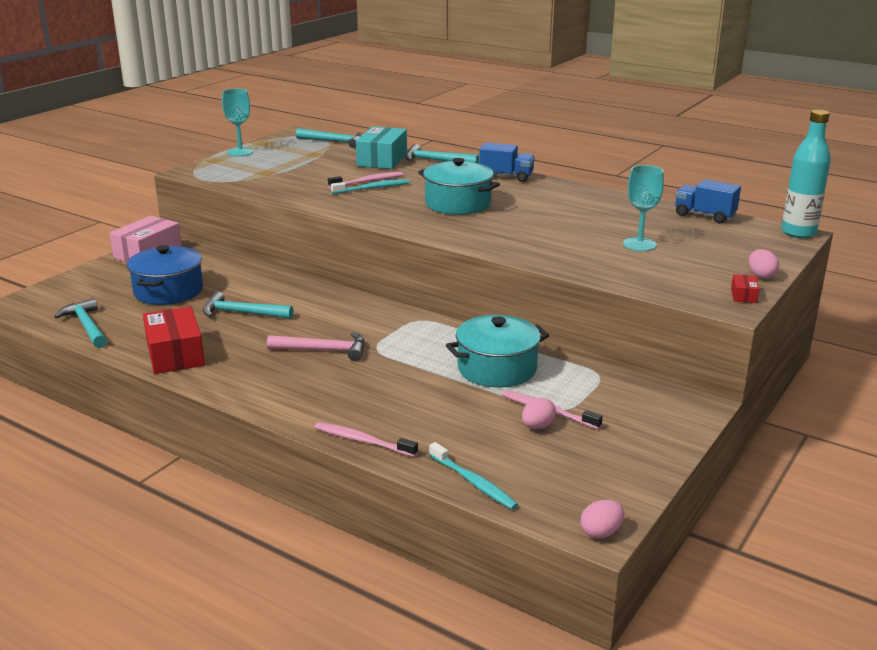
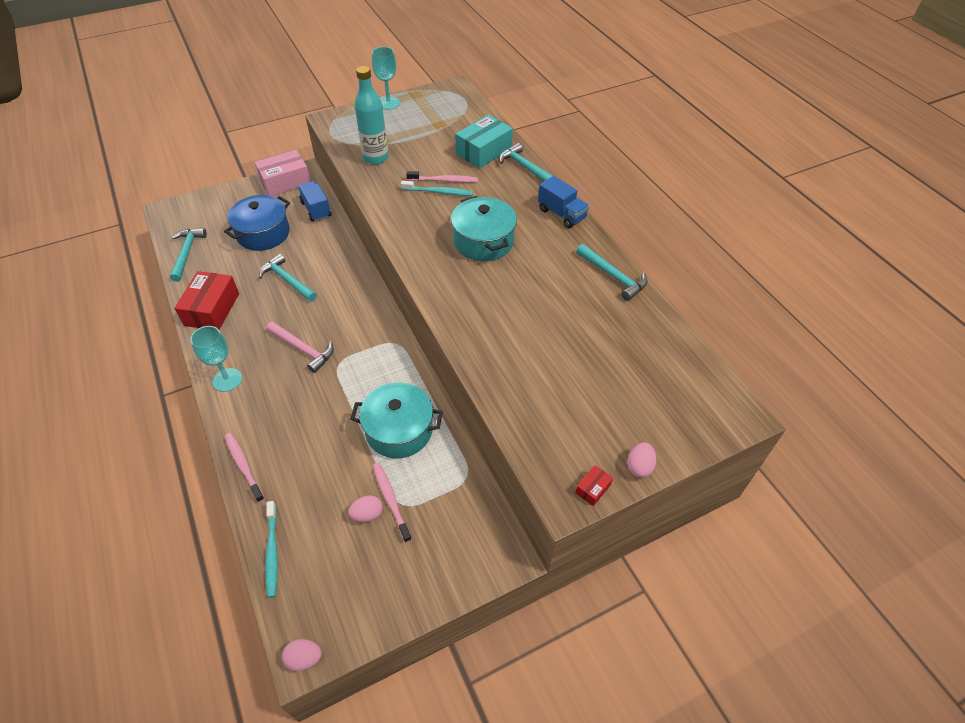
camera: 30 degrees right, 25 degrees up
turquoise hammer [296,129,363,148] -> turquoise hammer moved to [576,244,648,301]
turquoise goblet [623,165,664,251] -> turquoise goblet moved to [190,326,242,392]
blue truck [675,179,741,223] -> blue truck moved to [298,181,331,222]
turquoise bottle [781,109,831,238] -> turquoise bottle moved to [354,66,389,165]

